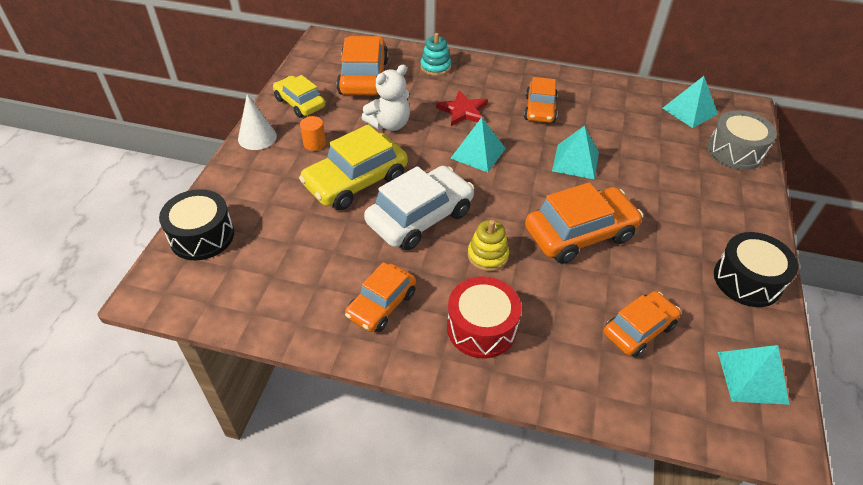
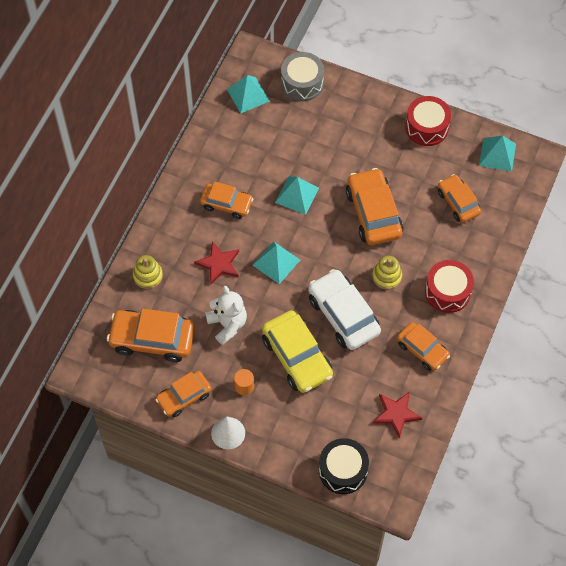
camera: 80 degrees left, 15 degrees up
yellow car [273,75,325,118] -> orange car [155,371,212,417]
turquoise stacking toy [420,33,451,76] -> yellow stacking toy [133,255,163,289]
black drum [714,232,798,307] -> red drum [405,96,451,146]
none -> red star [373,392,422,438]

